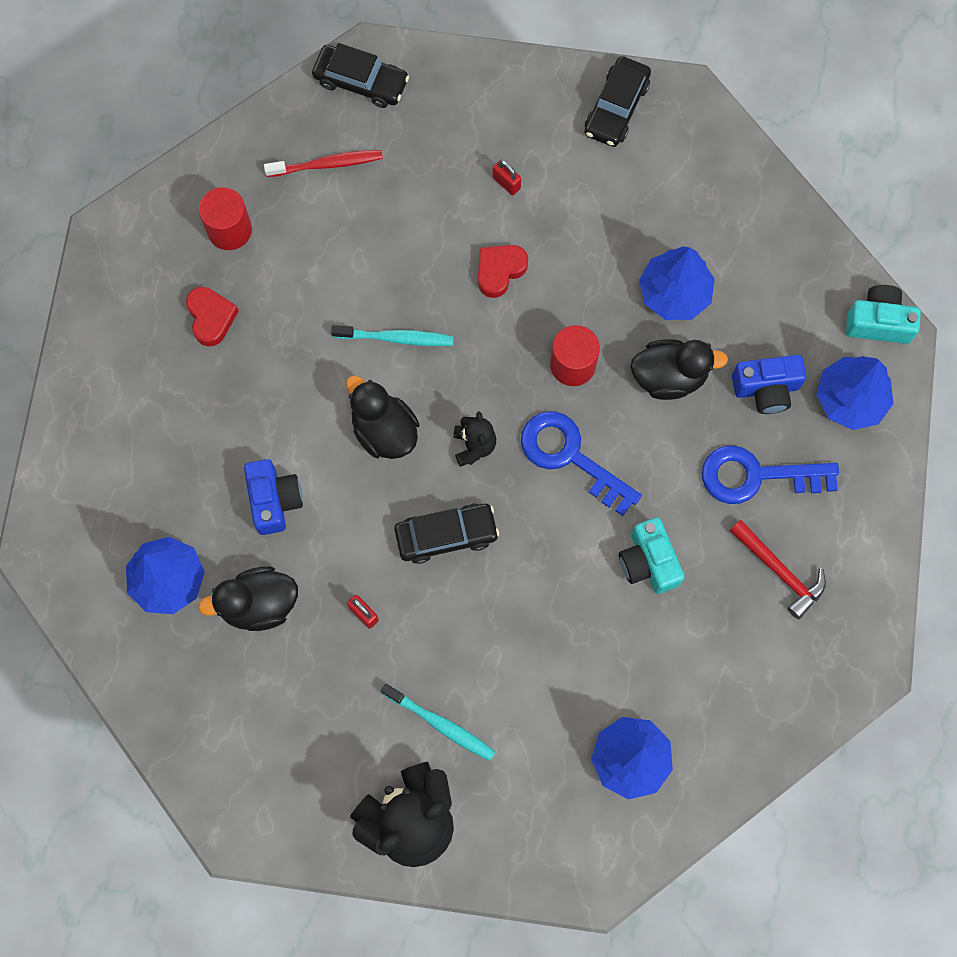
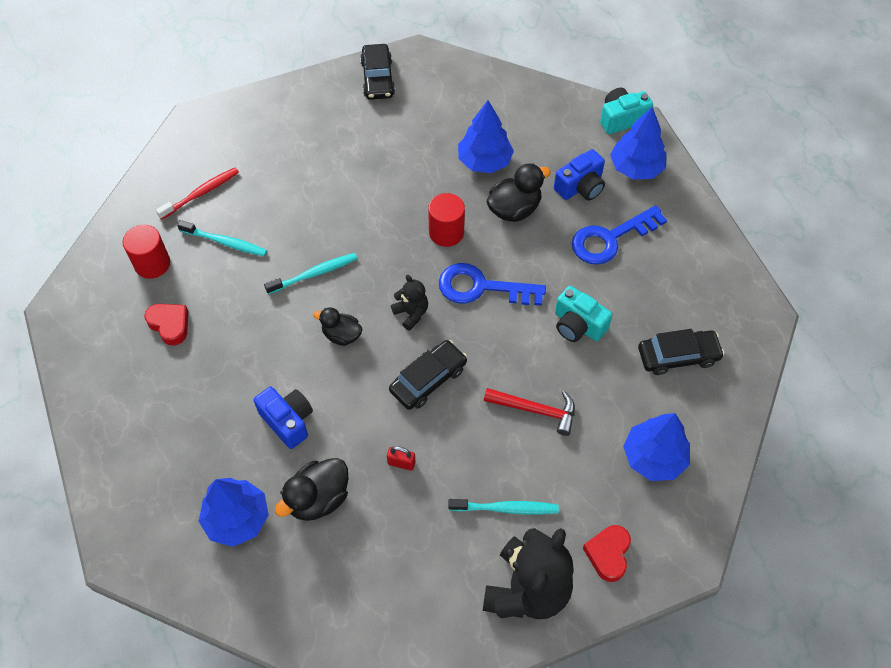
camera: 30 degrees left, 15 degrees down
black car [312,43,409,108] -> black car moved to [638,329,724,375]
black duck [346,375,419,459] -> black duck [313,307,362,346], size x0.66
red heart [478,245,528,298] -> red heart moved to [583,525,631,582]
red padlock [493,160,521,195] -> none
red hammer [730,520,826,619] -> red hammer moved to [484,388,575,436]
none -> turquoise toothbrush [177,220,267,257]

